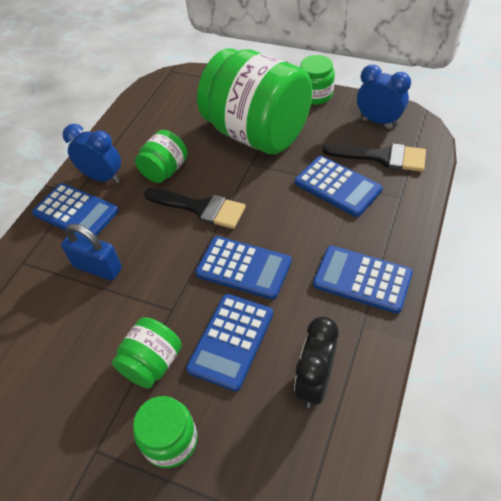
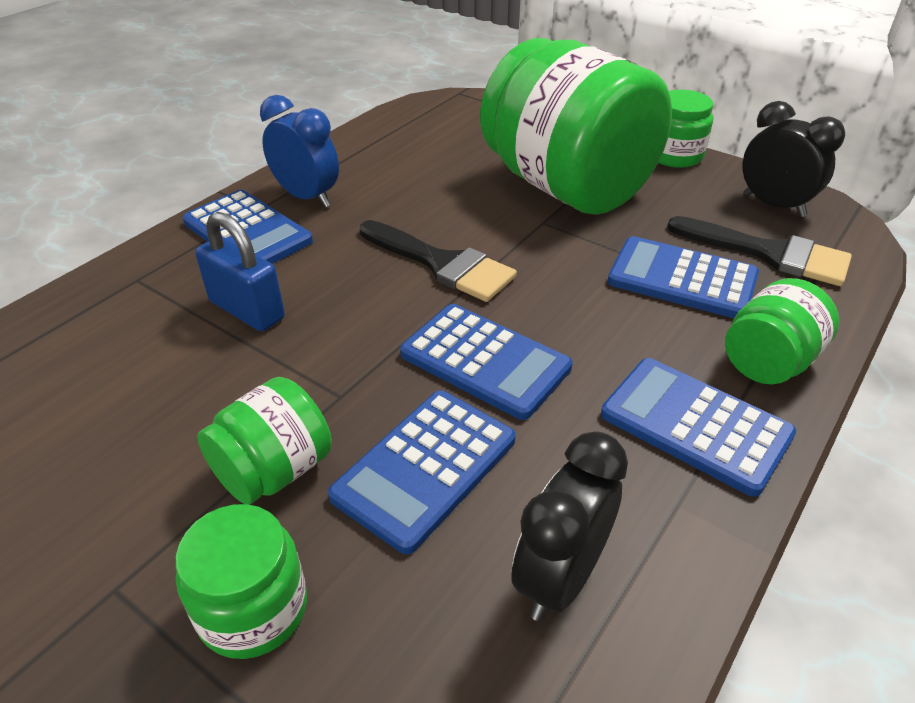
camera: 10 degrees right, 10 degrees down
green jar [135,130,188,183] -> green jar moved to [725,278,839,385]
blue calculator [295,156,383,217] -> blue calculator turned 150 degrees clockwise [608,236,759,318]
blue clock [357,65,411,127] -> black clock [743,101,845,217]

